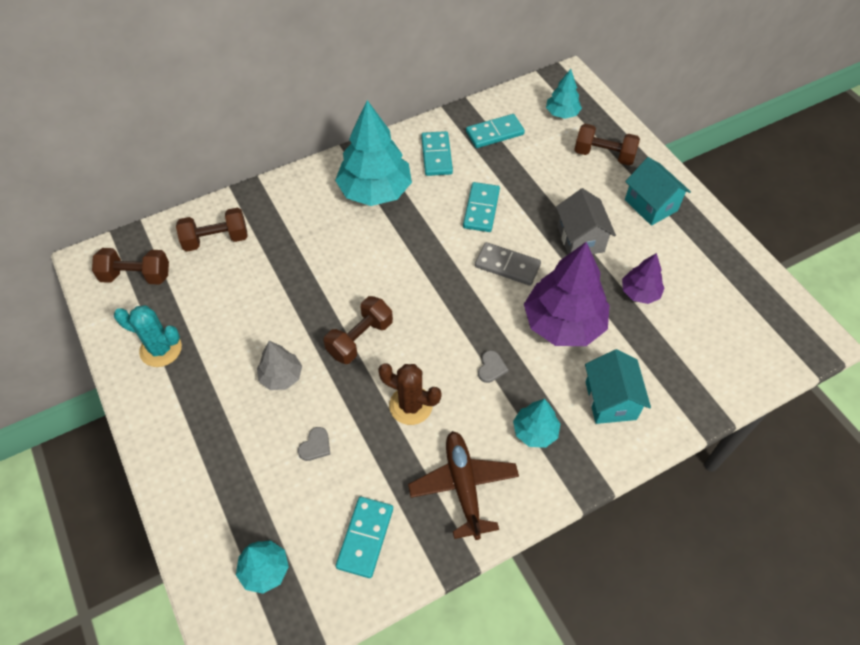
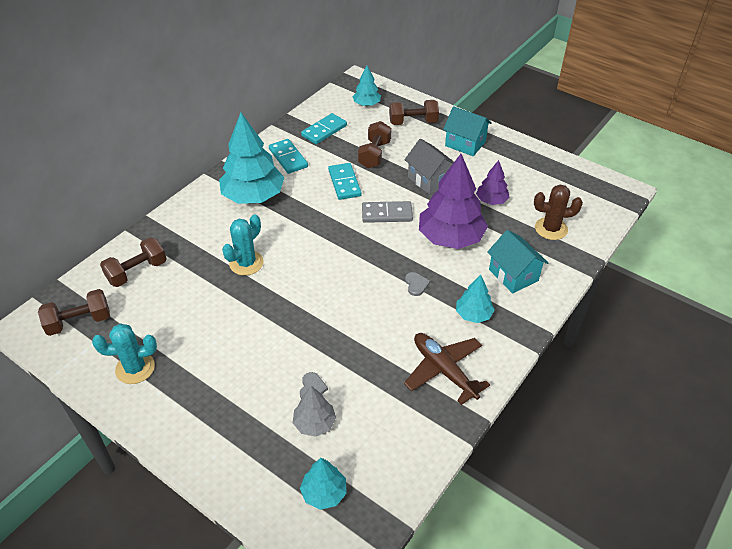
camera: 25 degrees left, 10 degrees down
grey tree [257,341,302,390] -> grey tree moved to [293,386,336,437]
brown dumbbell [324,296,393,364] -> brown dumbbell moved to [358,121,392,168]
turquoise domino [336,497,393,578] -> none
brown cactus [378,363,442,425] -> brown cactus moved to [534,185,583,240]
none -> turquoise cactus [222,214,264,275]

